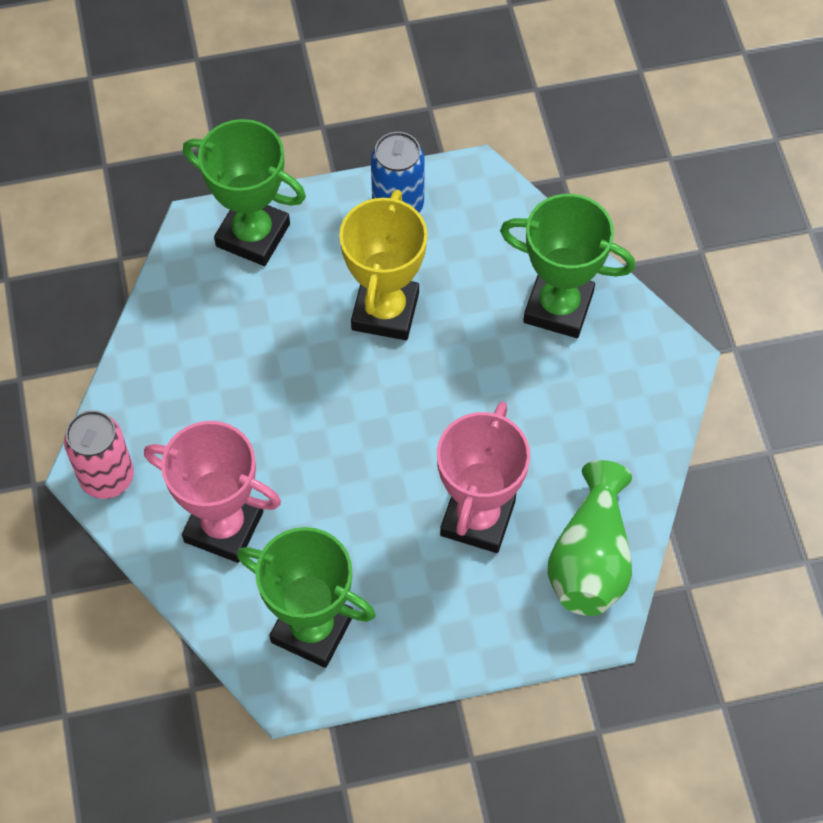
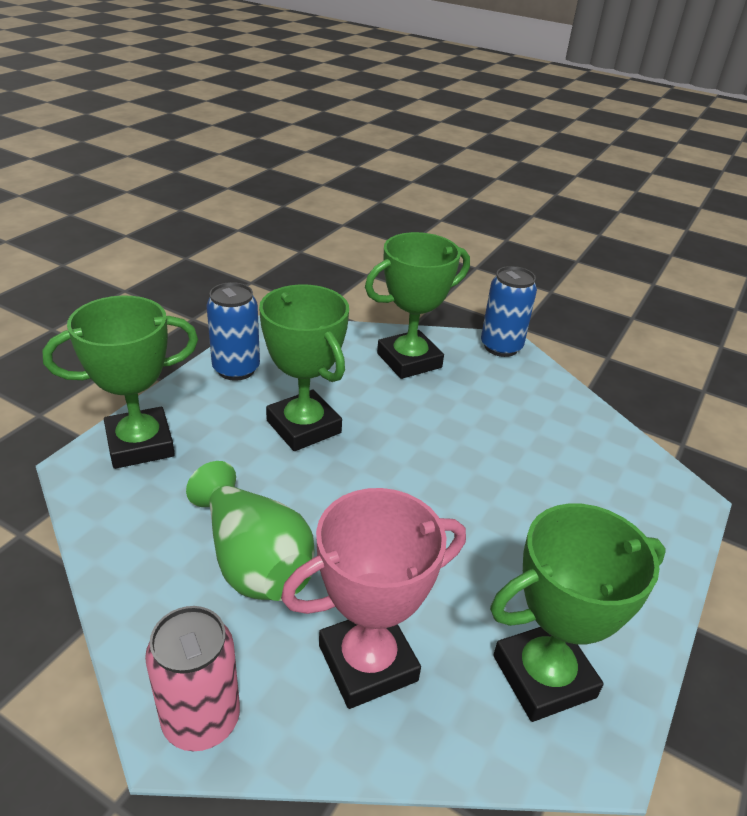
camera: 50 degrees left, 25 degrees down
yellow trophy [339,190,428,340] -> green trophy [259,284,349,451]
pink trophy [437,401,530,553] -> none
green vase [548,460,632,616] -> green vase moved to [186,461,315,601]
none -> blue can [481,266,537,357]

